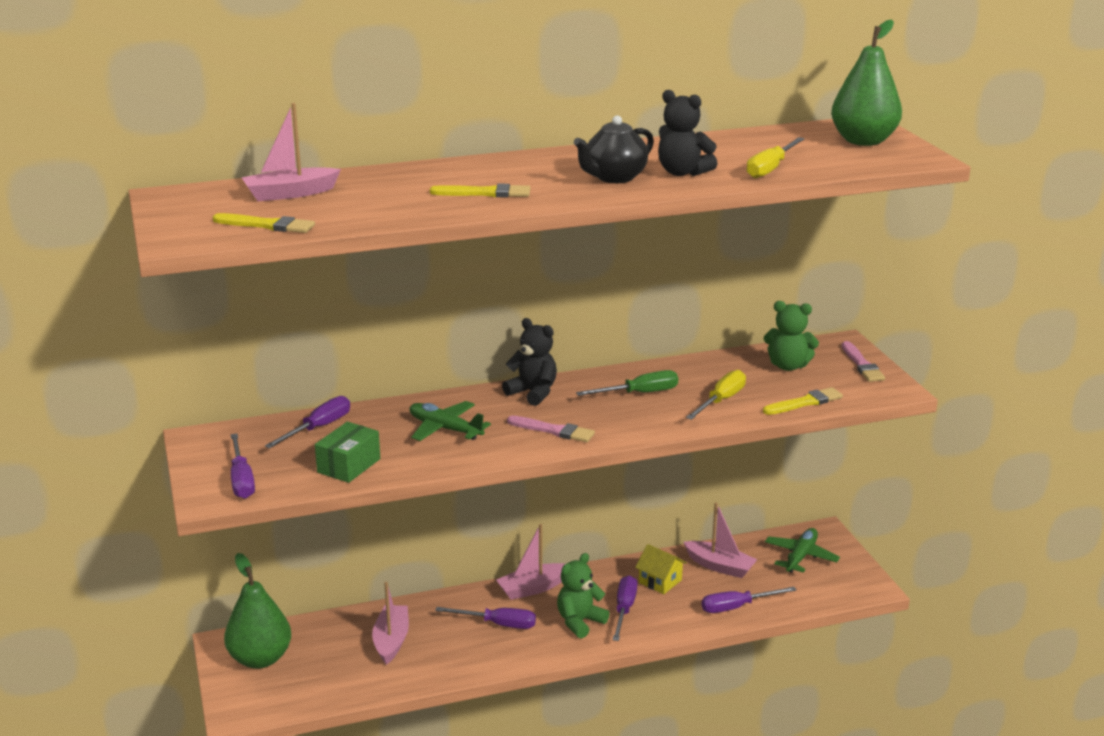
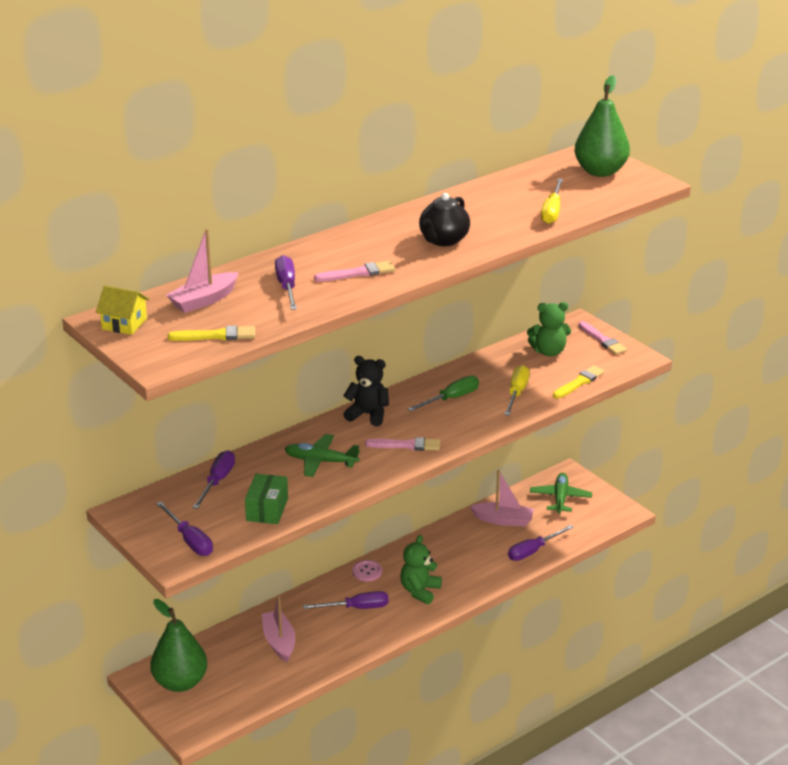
camera: 20 degrees left, 5 degrees up
yellow brush [430,184,530,197] -> pink brush [314,261,395,282]
pink boat [496,524,565,600] -> pink button [352,560,382,581]
purple screwdriver [613,575,637,641] -> purple screwdriver moved to [275,255,297,310]
yellow house [635,544,687,594] -> yellow house moved to [96,286,149,335]
black teddy bear [658,90,717,176] -> none

